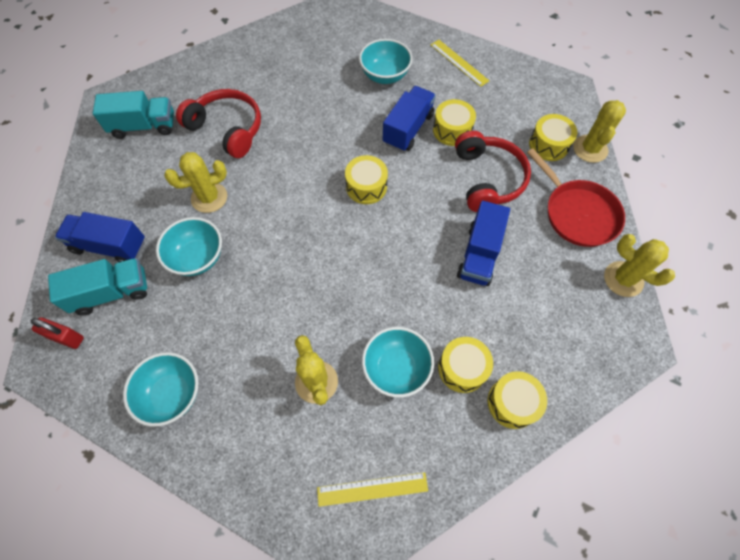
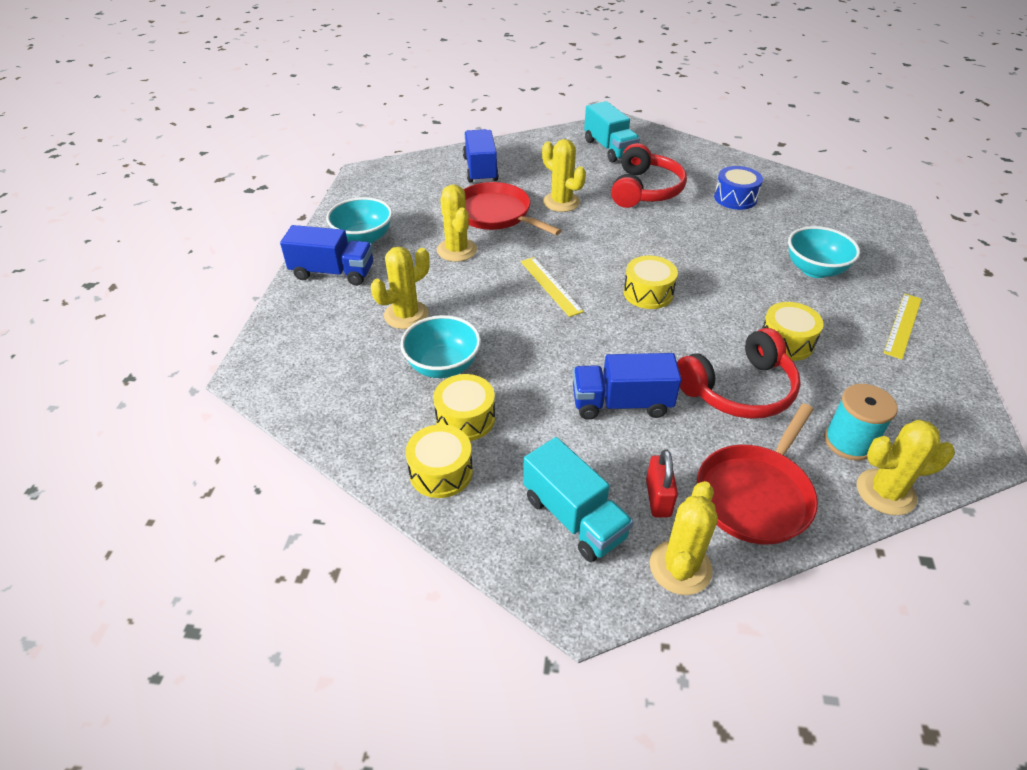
camera: 70 degrees right, 20 degrees down
red padlock [31,317,84,349] -> red padlock moved to [646,449,678,517]
turquoise truck [48,258,147,315] -> turquoise truck moved to [523,437,634,562]
turquoise bowl [156,217,222,276] -> red pan [463,182,562,235]
yellow ruler [317,472,428,507] -> yellow ruler moved to [521,257,584,317]
blue truck [383,86,436,152] -> blue truck moved to [280,225,373,286]
yellow drum [529,114,577,161] -> turquoise spool [824,384,898,461]
none -> yellow cactus [437,184,477,262]
none -> blue drum [714,166,763,210]

